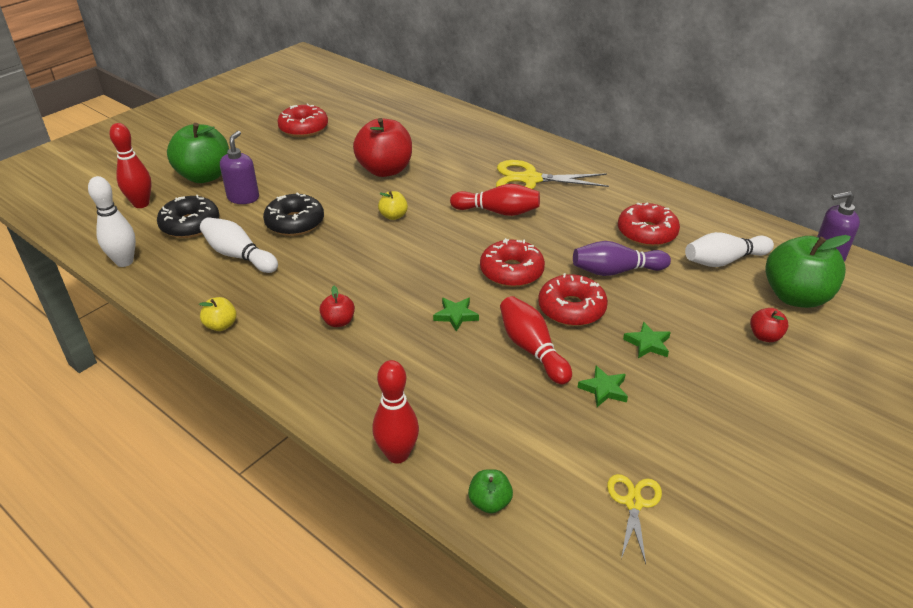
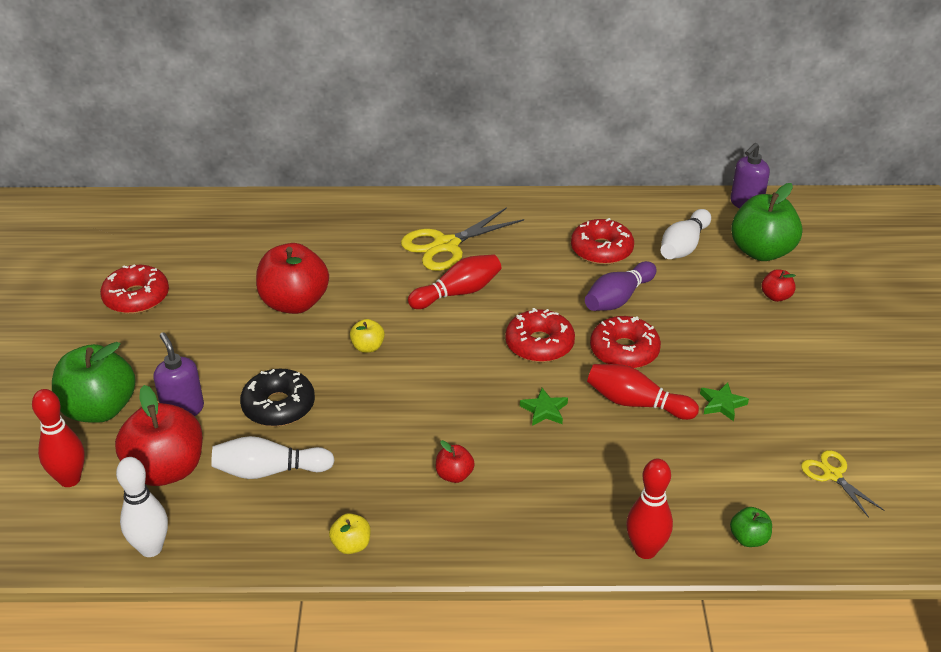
camera: 40 degrees left, 0 degrees up
black donut [157,195,220,238] -> red apple [115,385,203,486]
green star [623,322,671,358] -> none

